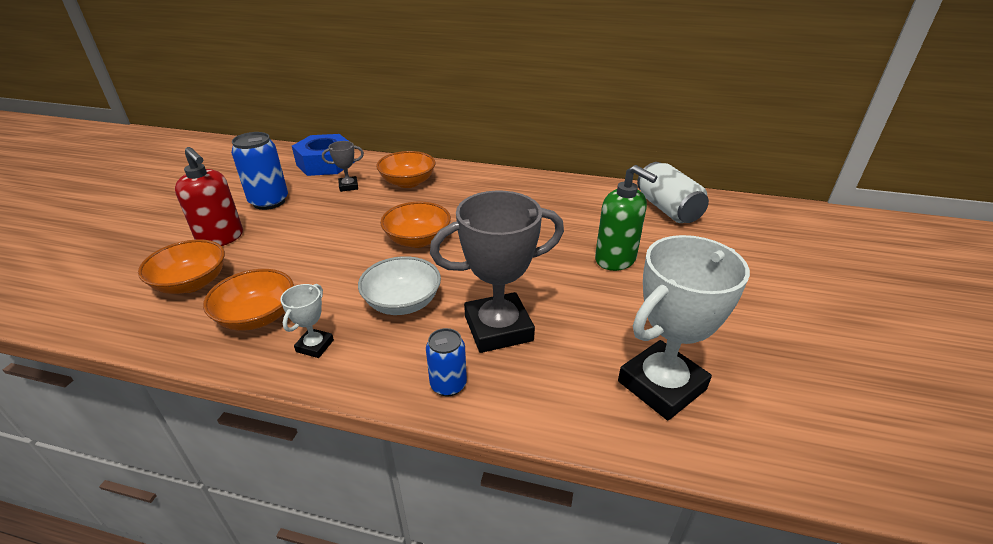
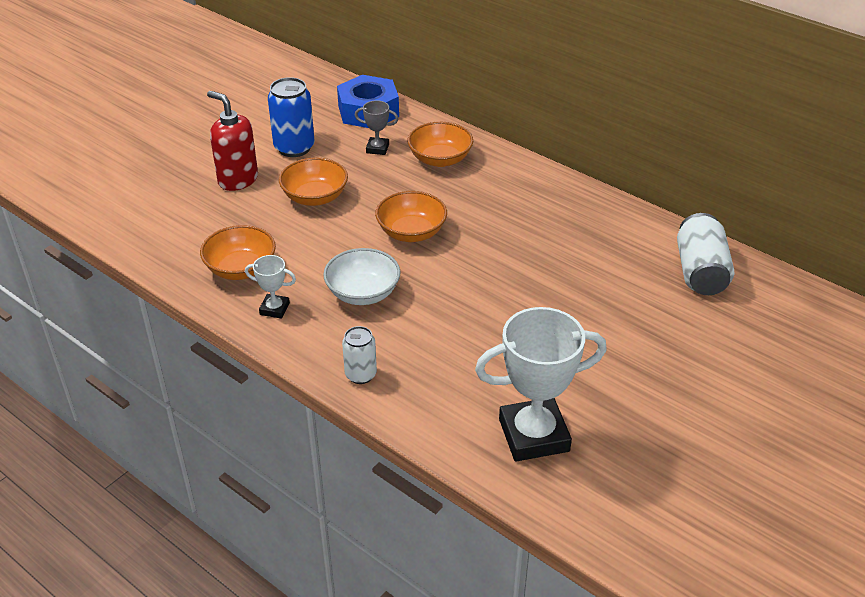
camera: 25 degrees right, 5 degrees up
orange bowl [138,239,225,294] -> orange bowl moved to [279,158,348,206]
red soap dispenser [175,147,243,246] -> red soap dispenser turned 150 degrees clockwise [207,91,258,191]
white trophy [280,284,334,358] -> white trophy turned 60 degrees clockwise [245,255,296,319]
blue can [426,328,467,396] -> white can [342,326,377,384]
grey trophy [430,191,564,353] -> none
green soap dispenser [595,165,657,271] -> none

